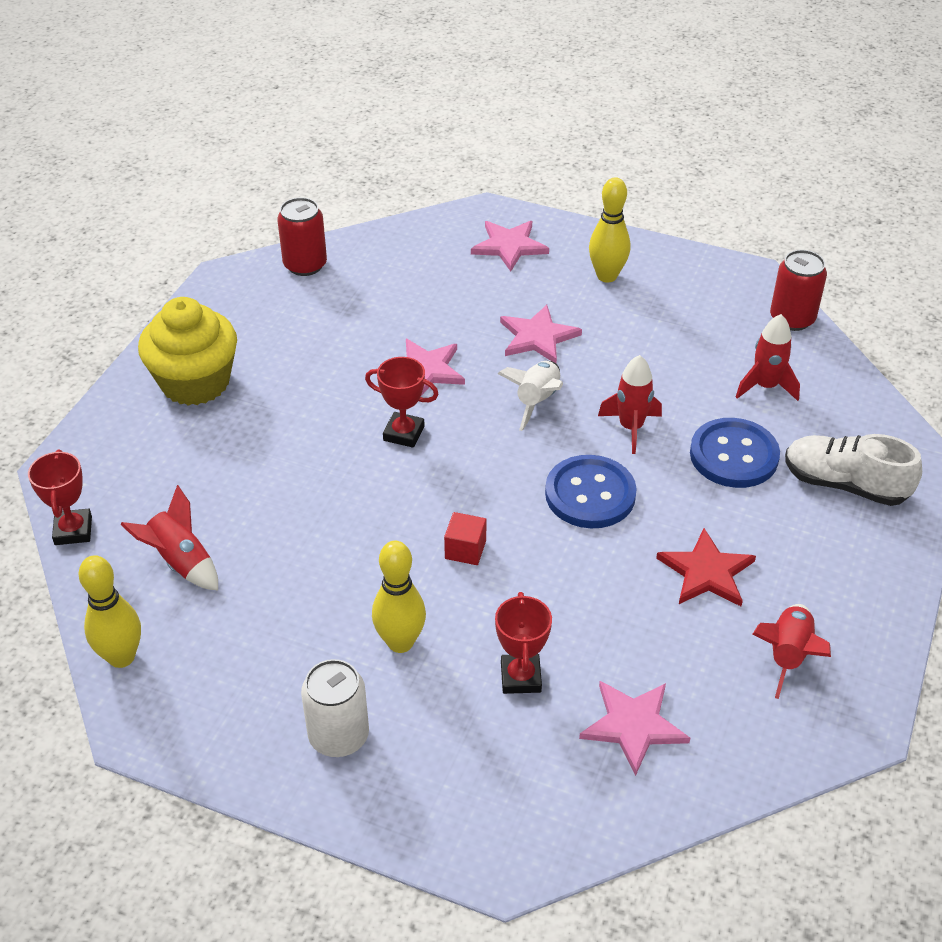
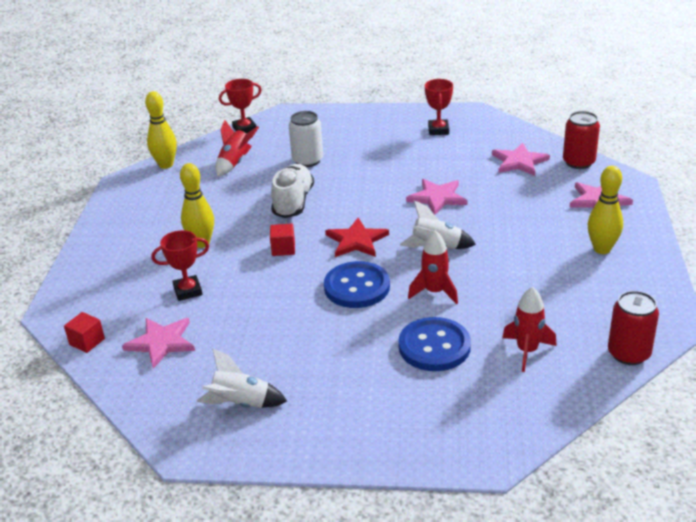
camera: 75 degrees right, 10 degrees down
yellow cupcake [138,297,237,406] -> none
red can [277,197,327,276] -> red can moved to [563,111,600,169]
white can [301,659,369,757] -> white can moved to [289,111,323,167]
red trophy [365,357,439,448] -> red trophy moved to [425,79,453,135]
pink star [500,305,582,363] -> pink star moved to [492,143,550,176]
red star [656,528,756,606] -> red star moved to [325,218,389,257]
red rocket [752,604,831,699] -> white rocket [197,348,287,408]
white shoe [785,434,922,506] -> white shoe moved to [271,164,314,218]
none -> red cube [64,312,105,353]

